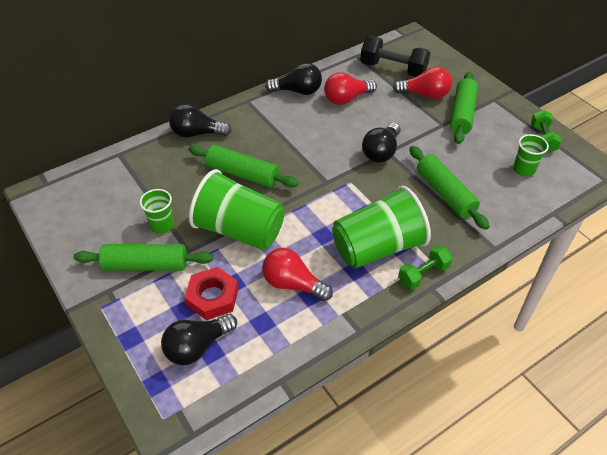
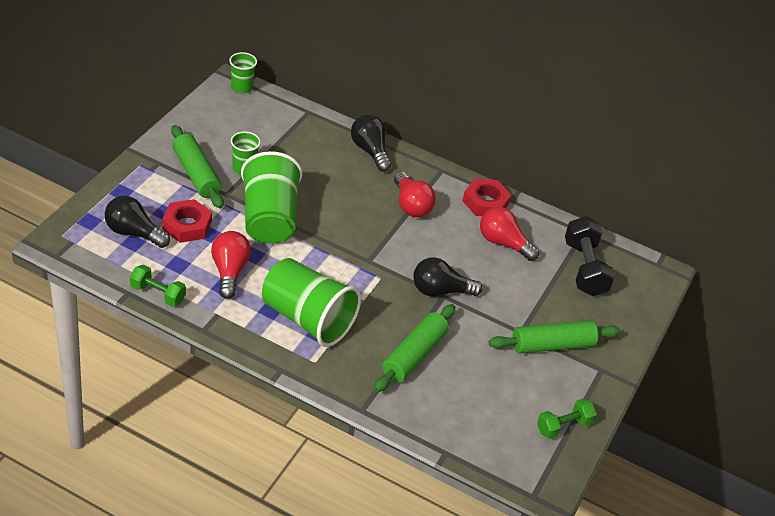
camera: 55 degrees right, 5 degrees down
green rolling pin [188,145,299,187] -> none
black light bulb [265,63,322,95] -> red nut [462,179,511,216]
red light bulb [393,66,452,99] -> red light bulb moved to [394,172,436,217]
green dumbbell [398,245,453,290] -> green dumbbell moved to [130,265,186,307]
green cup [513,134,549,177] -> green cup moved to [229,52,257,94]

